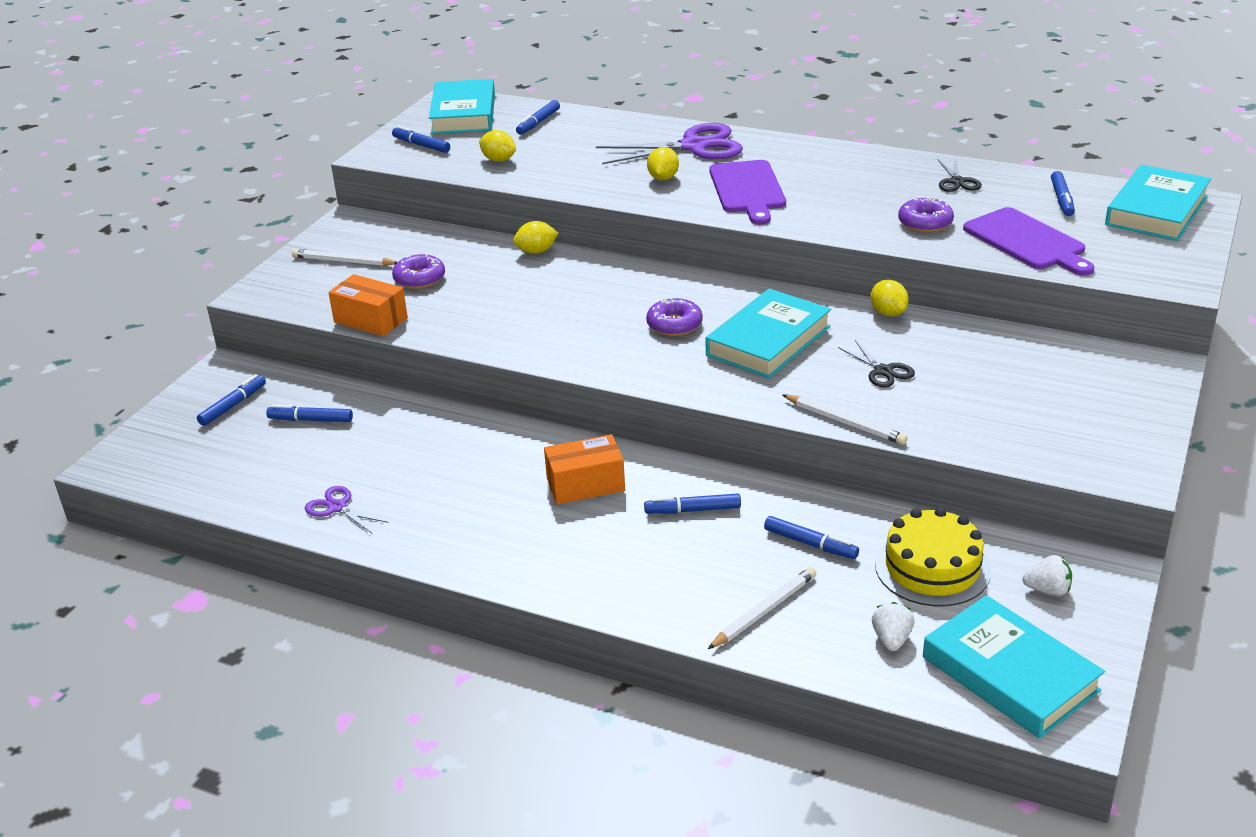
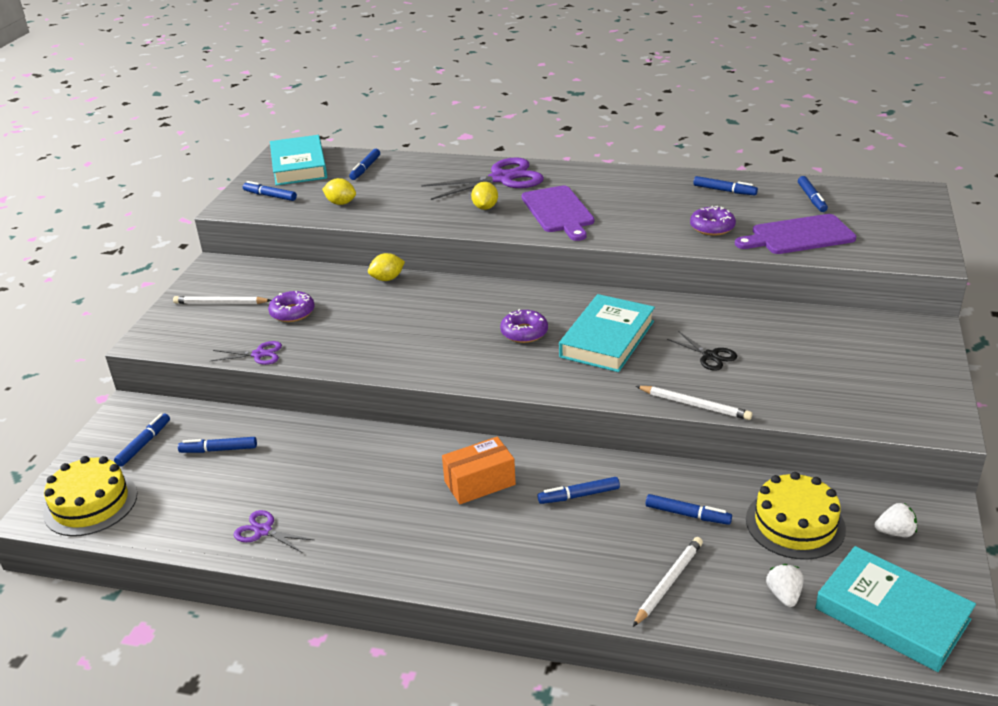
camera: 10 degrees left, 0 degrees up
orange box [328,274,408,337] -> purple scissors [211,341,282,365]
yellow lemon [870,280,909,317] -> none
black scissors [938,159,982,192] -> blue marker [693,176,758,195]
purple cutting board [963,207,1095,276] -> purple cutting board turned 120 degrees clockwise [735,214,856,254]
turquoise book [1105,165,1211,241] -> none
none -> yellow cake [43,456,137,536]

